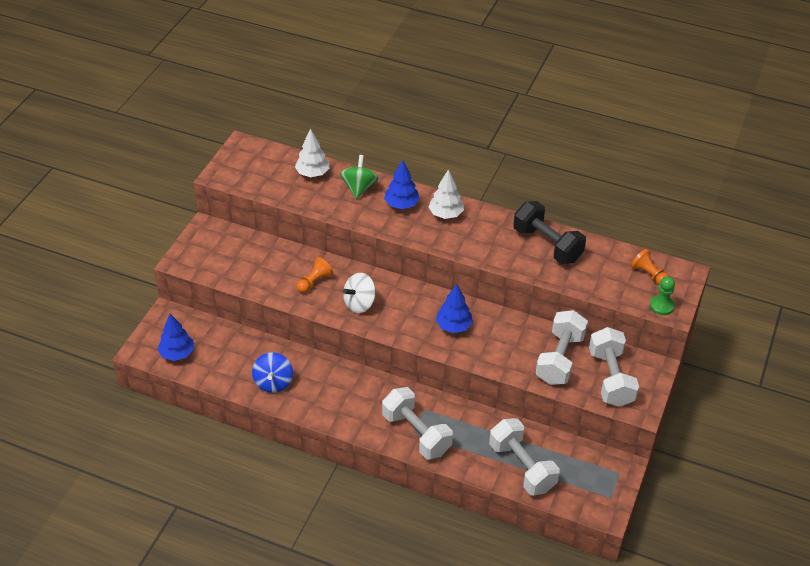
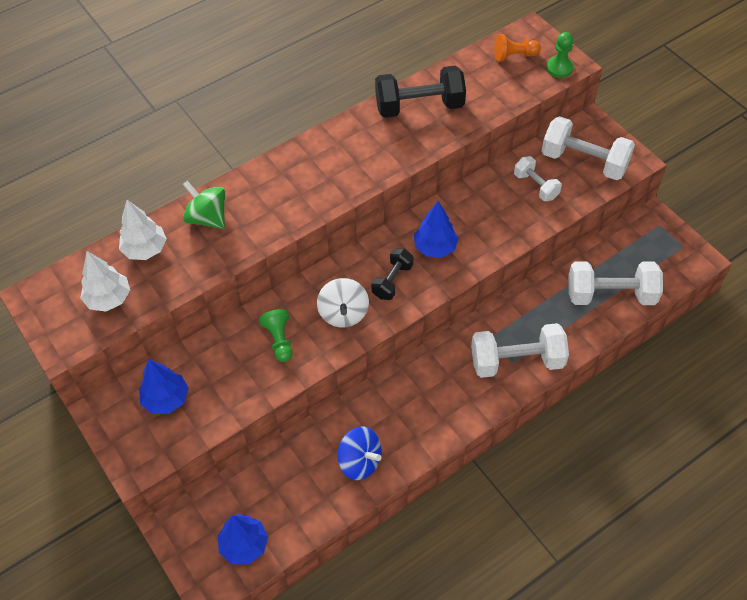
camera: 55 degrees left, 10 degrees up
orange pawn [297,257,333,293] -> green pawn [259,309,292,362]
blue tree [384,160,420,209] -> blue tree moved to [139,359,189,414]
white tree [428,169,464,219] -> white tree moved to [80,251,130,312]
white dumbbell [535,310,588,385] -> white dumbbell [514,156,562,201], size x0.58
none -> black dumbbell [371,248,413,300]

